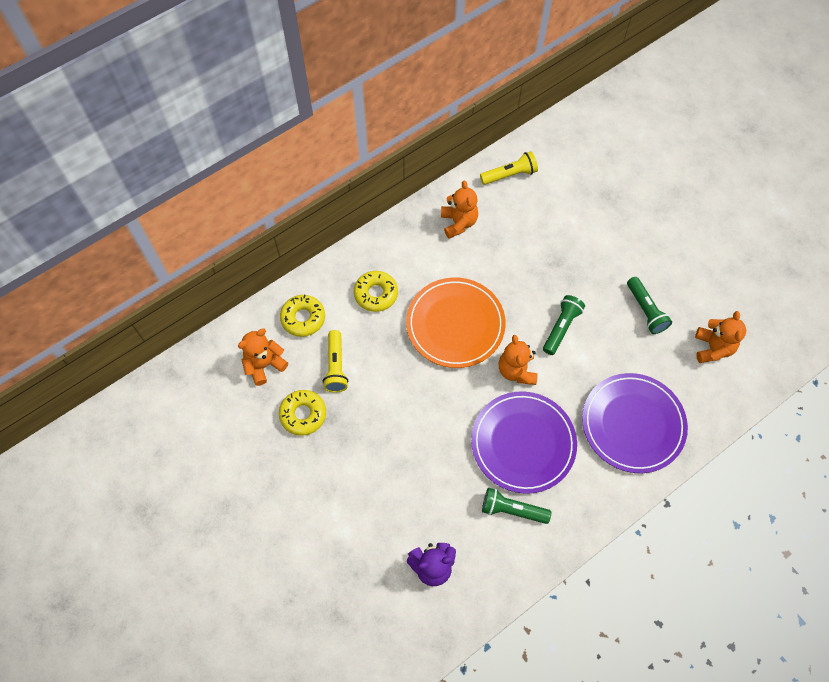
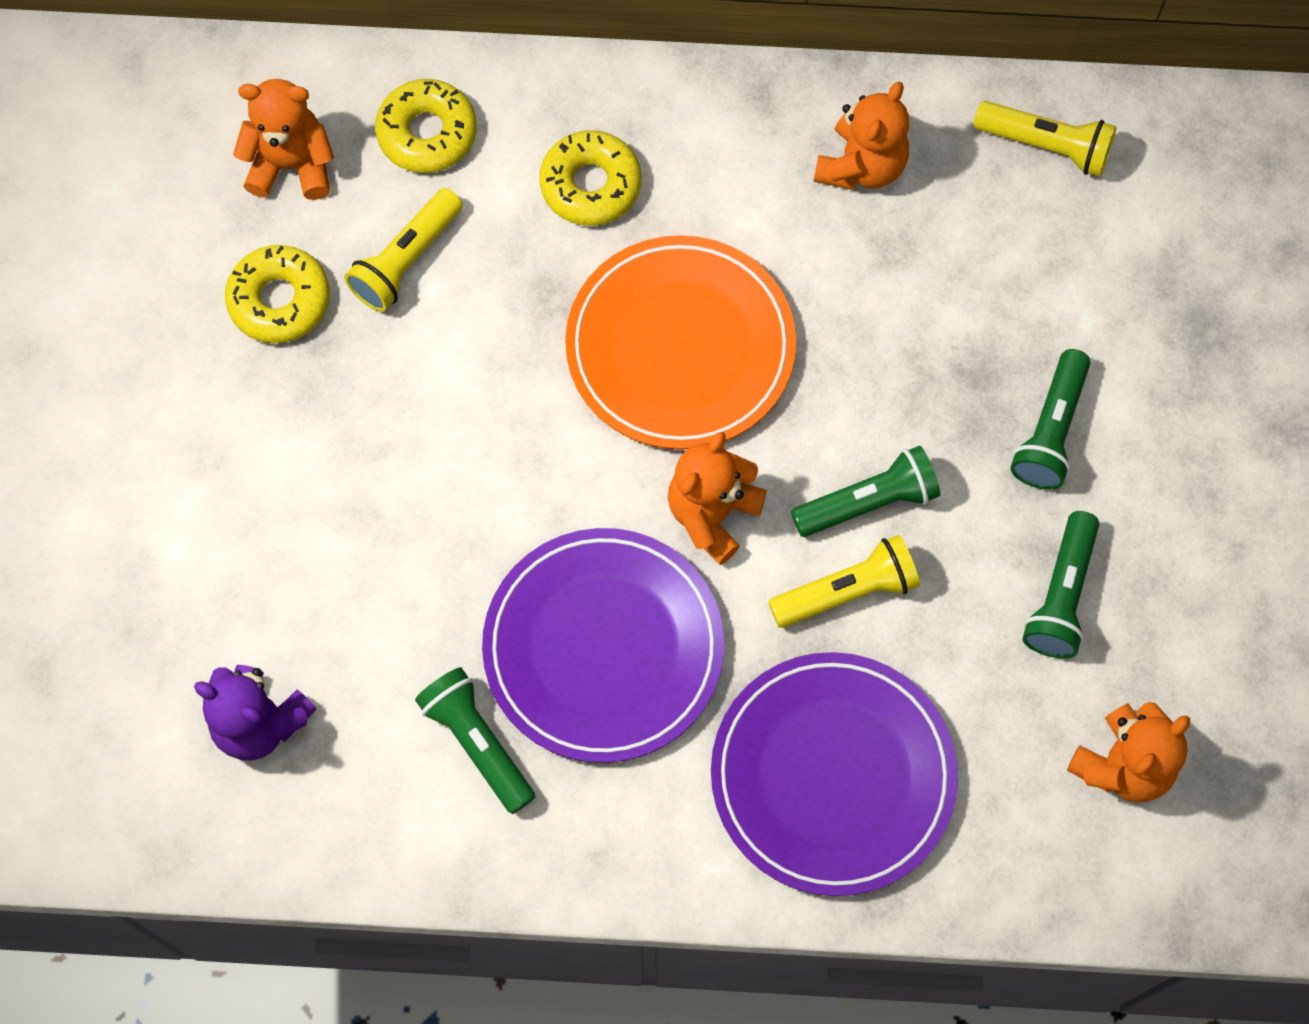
camera: 40 degrees right, 5 degrees up
none -> yellow flashlight [769,535,920,628]
none -> green flashlight [1010,349,1091,490]

